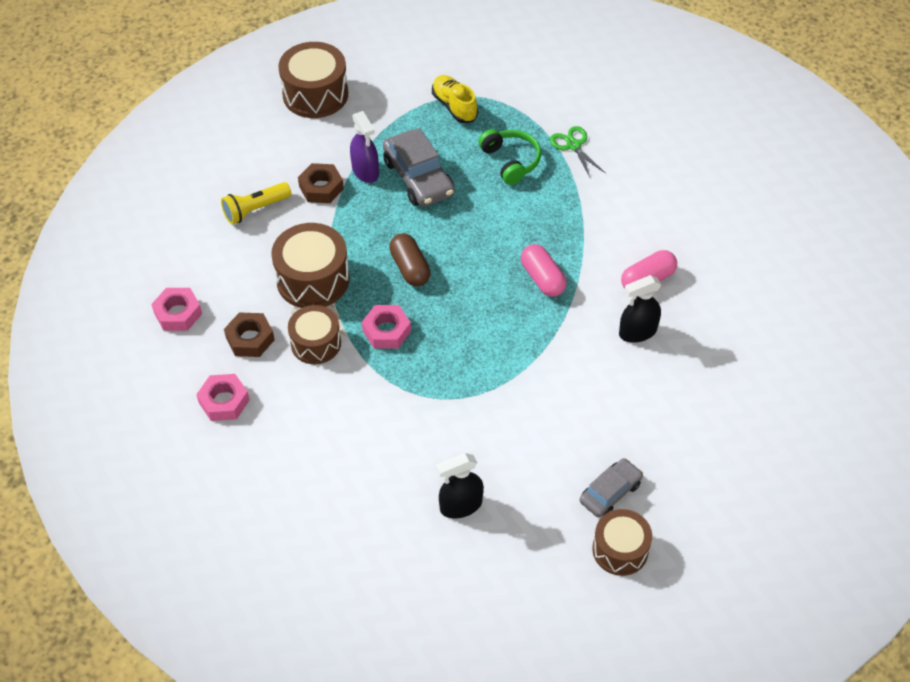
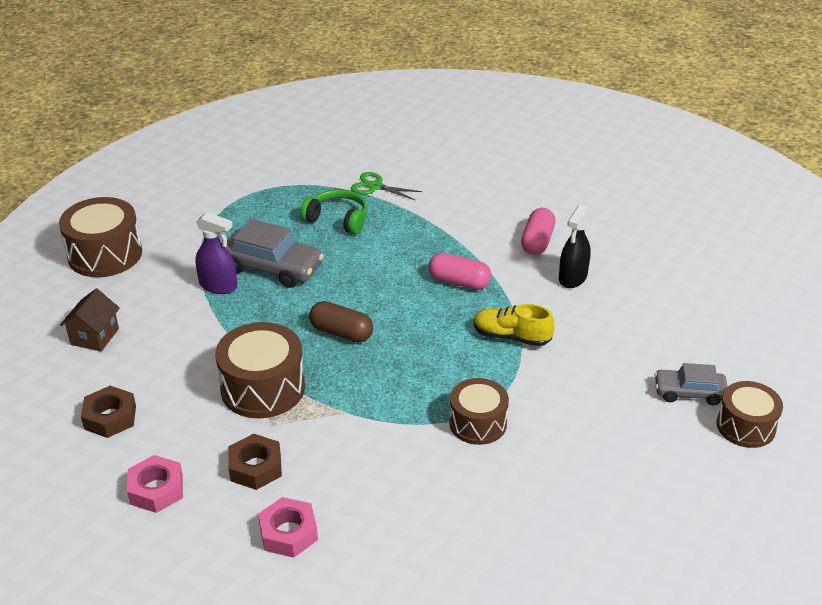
camera: 40 degrees left, 15 degrees down
yellow flashlight [221,182,291,224] -> none
brown drum [288,305,341,364] -> brown drum moved to [449,378,509,445]
brown nut [298,163,344,203] -> brown nut moved to [81,386,136,438]
pink nut [362,305,411,349] -> none
yellow shoe [432,75,478,123] -> yellow shoe moved to [474,304,554,346]
black spray bottle [436,453,484,518] -> none
grey car [580,458,643,518] -> grey car turned 90 degrees counterclockwise [654,363,727,405]
none -> brown house [60,288,120,351]

